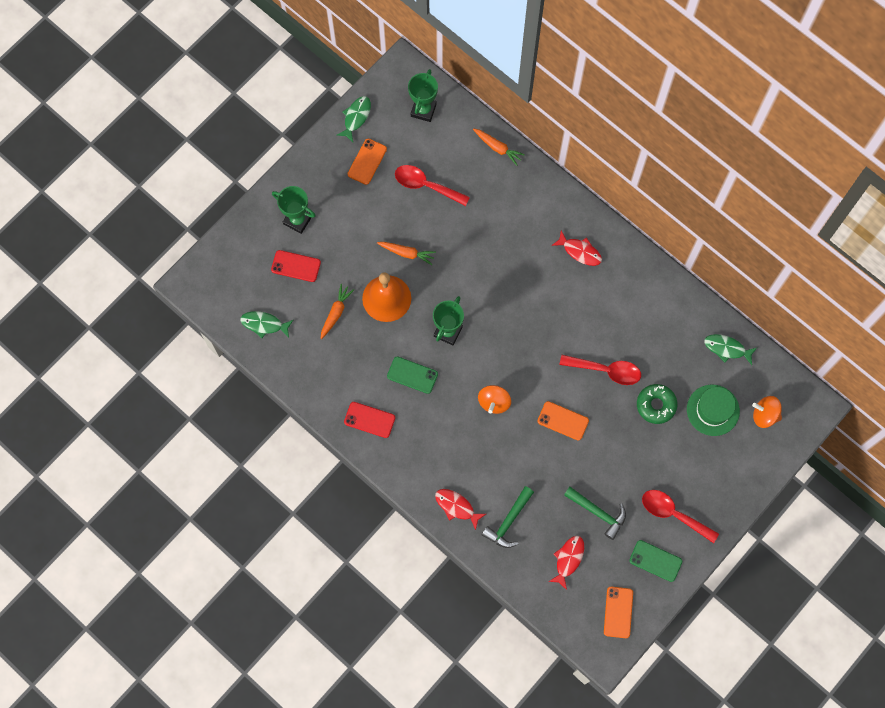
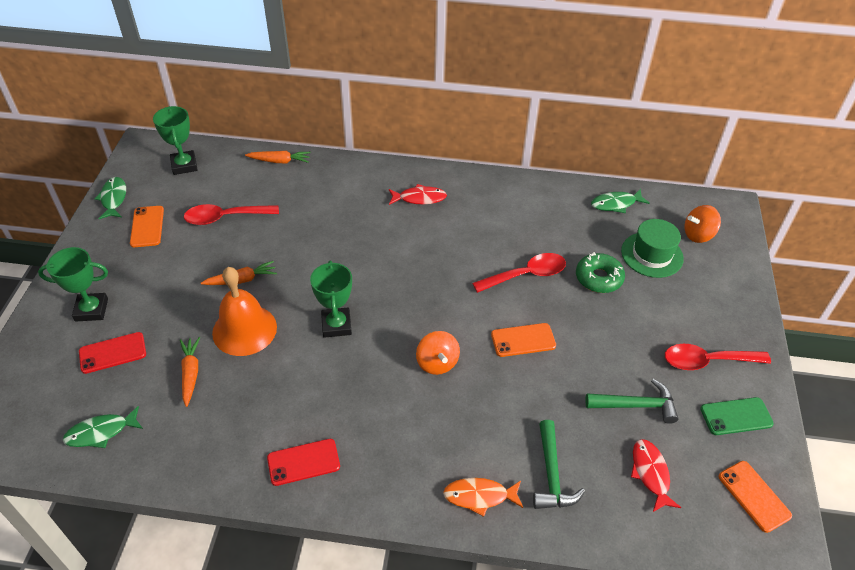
camera: 35 degrees left, 25 degrees down
green phone [387,357,438,394] -> none
red fish [435,489,486,530] -> orange fish [443,478,523,517]

